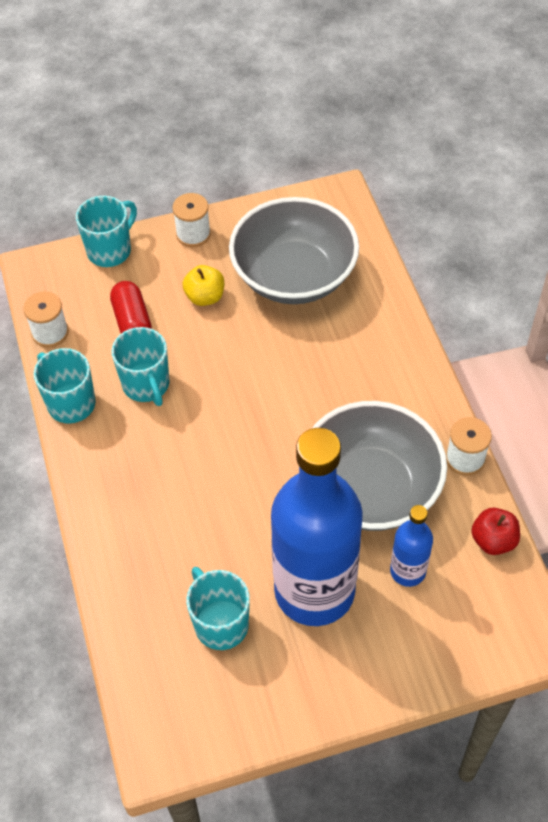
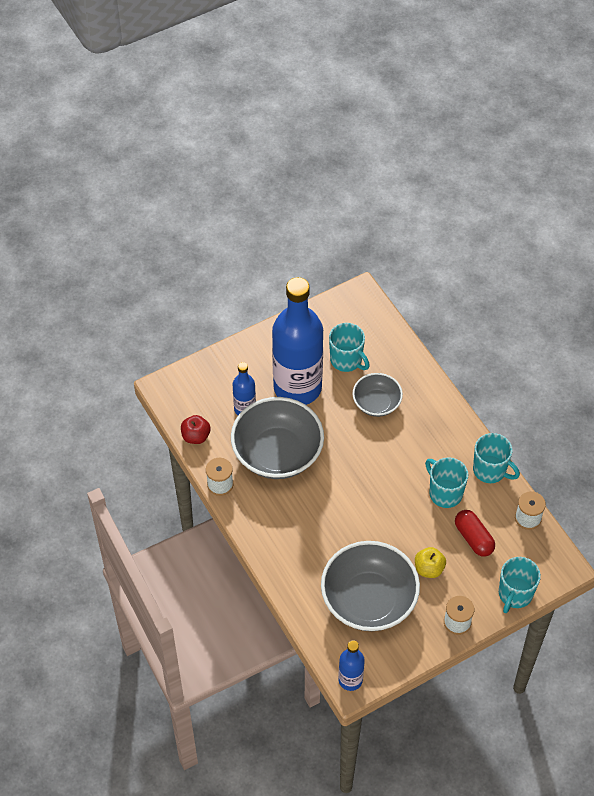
camera: 165 degrees right, 0 degrees up
none -> blue bottle [338,640,365,691]
none -> grey bowl [353,373,403,417]

